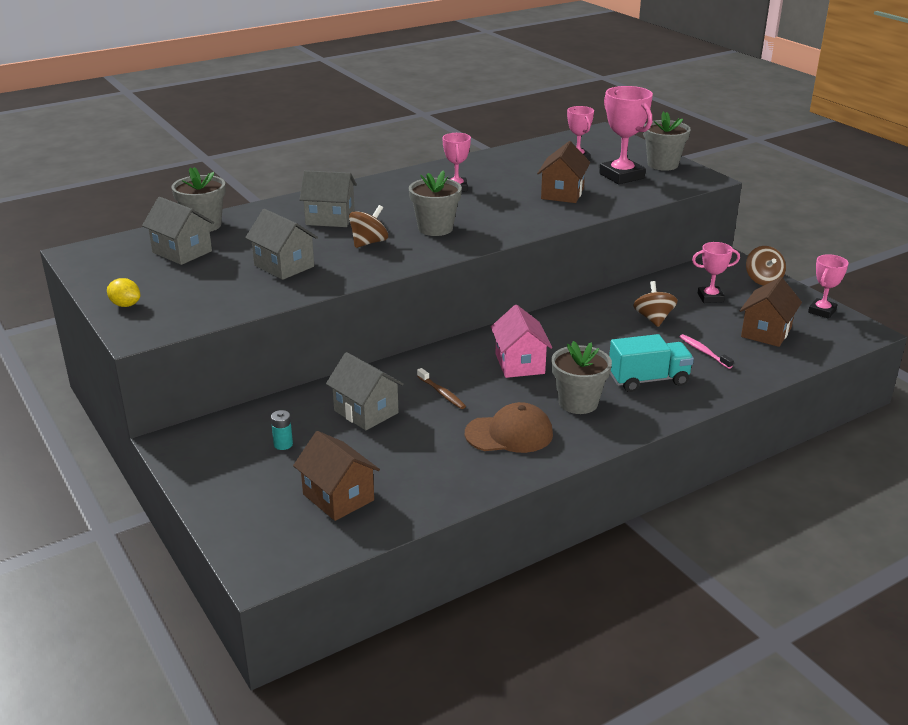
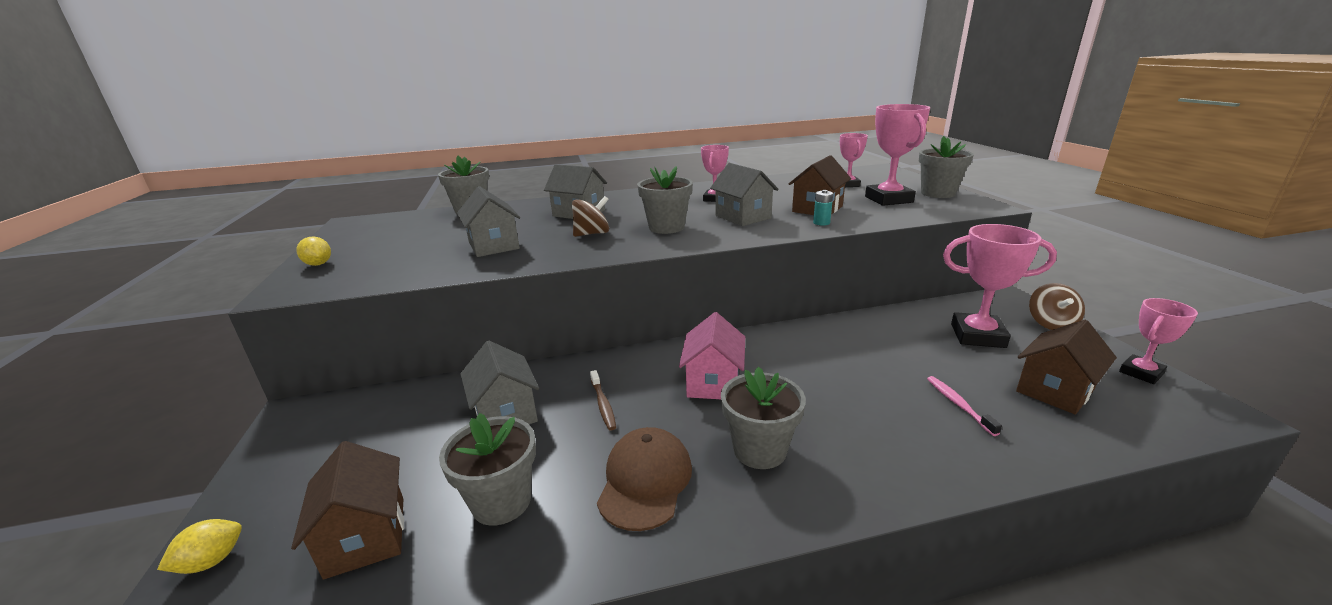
camera: 20 degrees right, 5 degrees down
grey house [142,197,214,265] -> grey house moved to [710,163,778,226]
turquoise battery [271,410,293,450] -> turquoise battery moved to [813,190,833,226]
brown cap [465,402,553,453] -> brown cap turned 90 degrees counterclockwise [597,427,692,531]
turquoise truck [609,334,694,392] -> none
brown spinning top [633,281,678,327] -> none
pink trophy [692,242,740,303] -> pink trophy [943,224,1057,348], size x1.65
none -> yellow lemon [157,519,242,574]
none -> grey flower pot [439,413,536,526]

